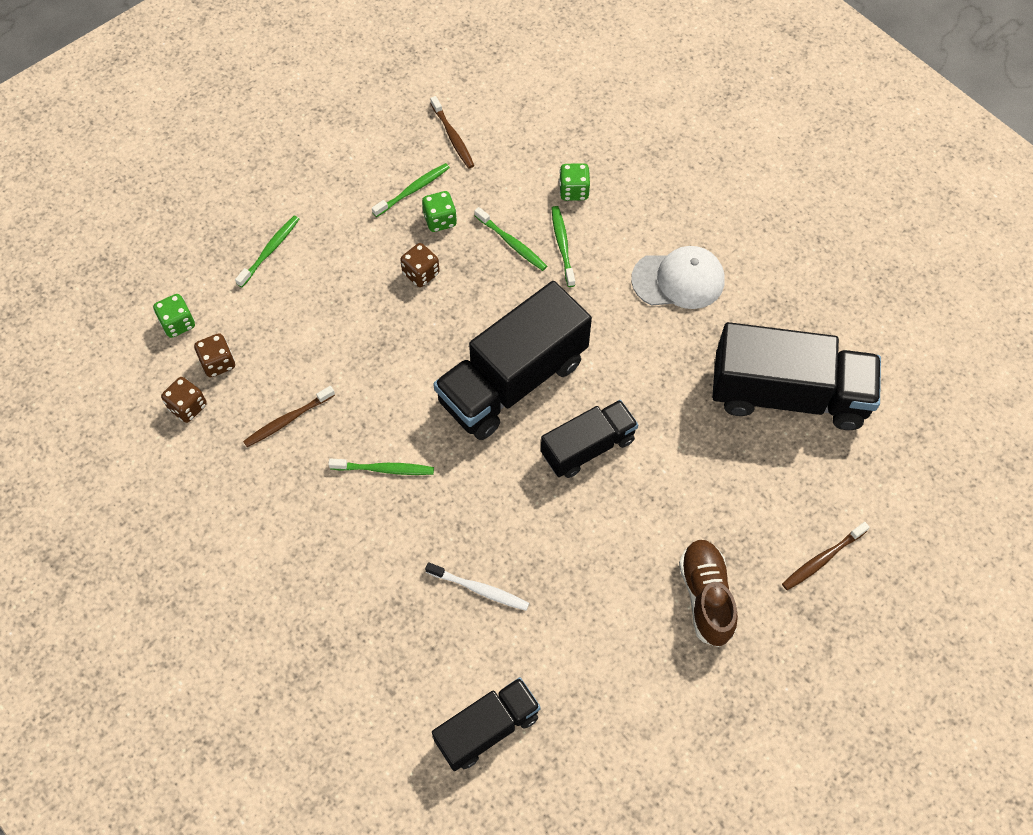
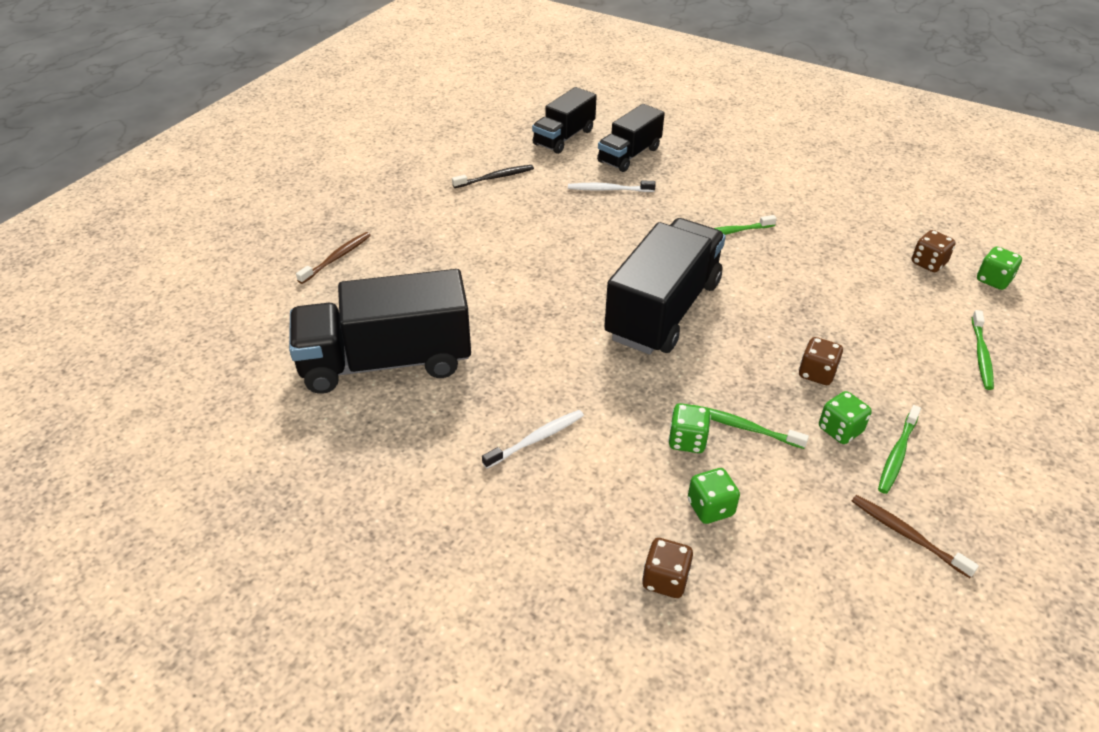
camera: 160 degrees right, 20 degrees down
brown dice [161,377,207,423] -> brown dice moved to [642,538,693,598]
brown toothbrush [243,386,335,447] -> none
black truck [541,400,638,478] -> black truck moved to [597,104,665,172]
green toothbrush [552,206,575,287] -> green dice [668,403,711,453]
white cap [631,246,725,309] -> white toothbrush [482,410,584,469]
brown shoe [679,539,738,647] -> none
none -> black toothbrush [452,165,534,188]

